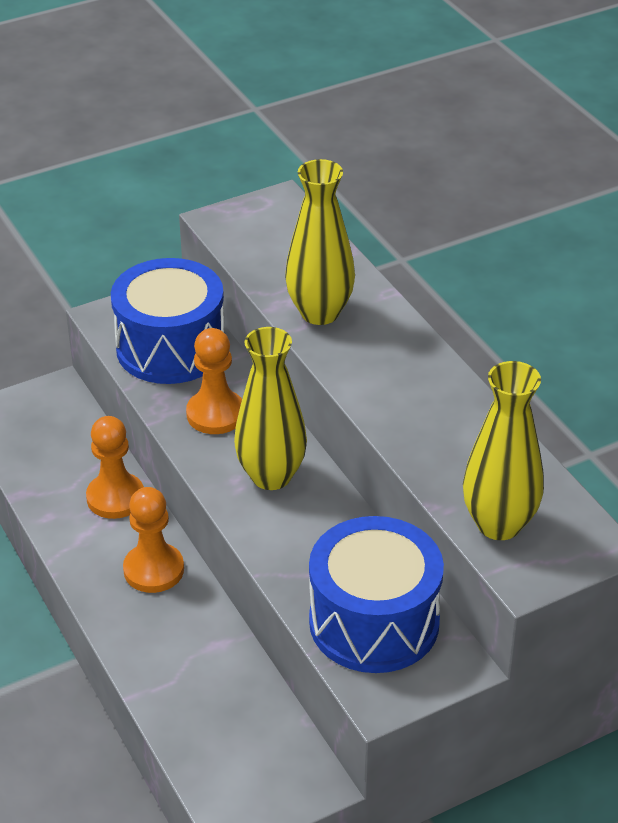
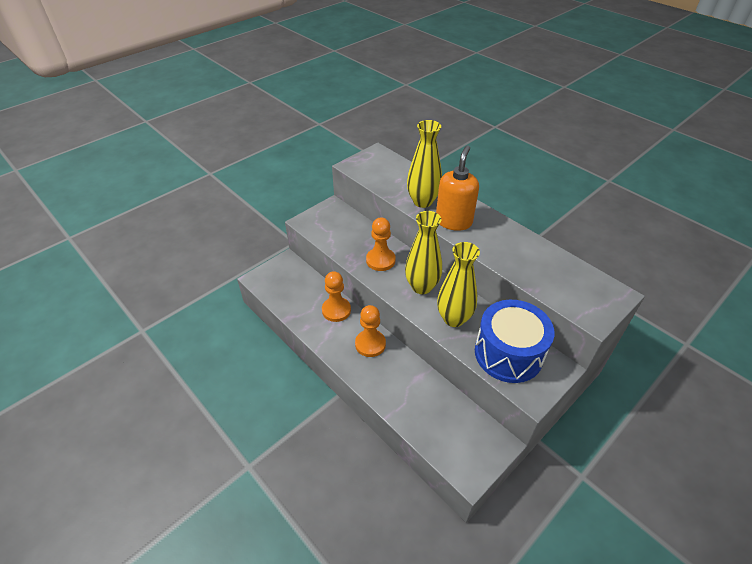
camera: 15 degrees left, 5 degrees up
blue drum [111,258,225,384] -> none
yellow vase [463,361,544,540] -> yellow vase moved to [437,242,480,327]
none -> orange soap dispenser [436,146,479,231]

